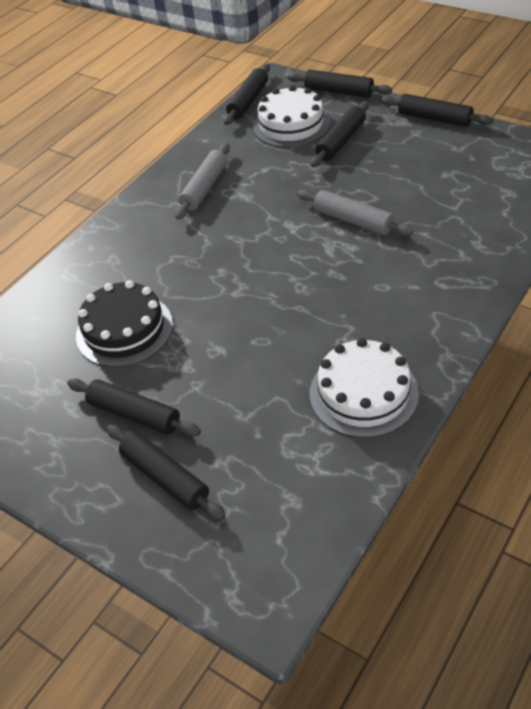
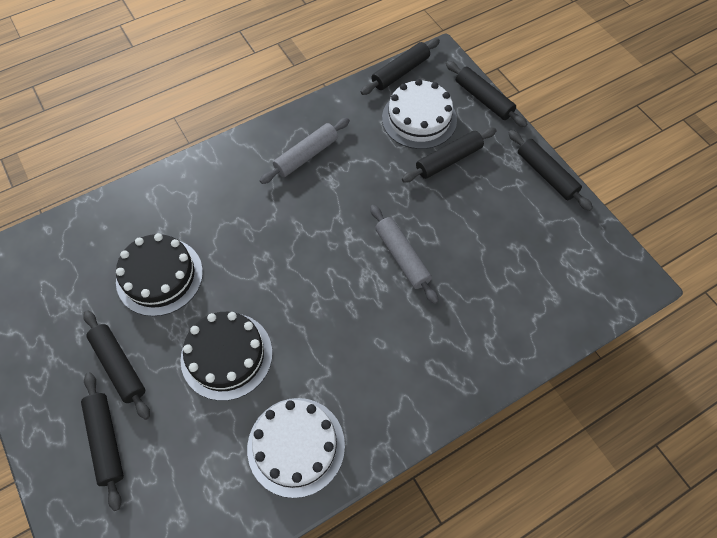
camera: 20 degrees right, 15 degrees up
none -> black cake [180,312,273,401]

